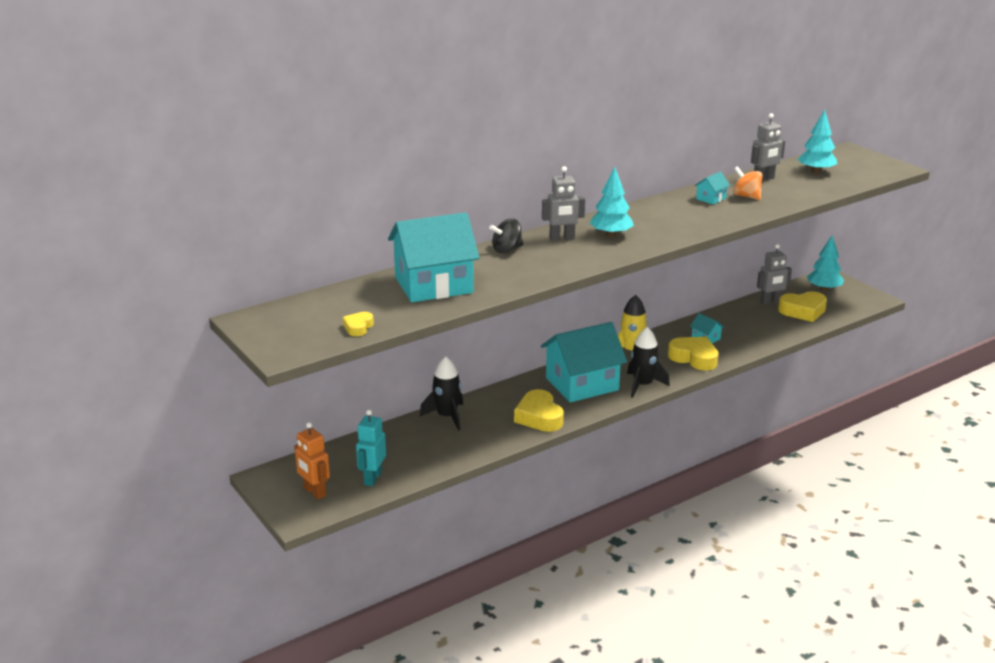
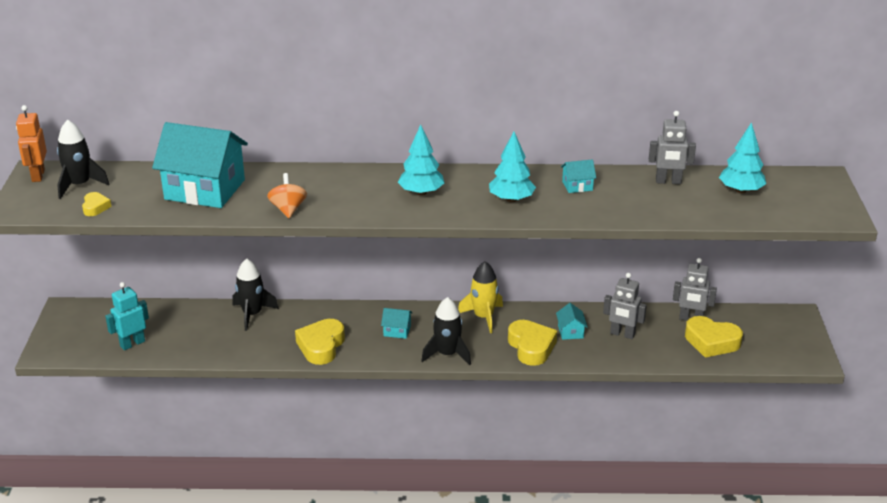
camera: 35 degrees right, 5 degrees up
orange robot [294,422,330,500] -> orange robot moved to [16,105,47,182]
yellow heart [343,312,374,336] -> yellow heart turned 120 degrees clockwise [82,192,112,216]
black spinning top [489,218,523,253] -> none
turquoise house [541,322,627,403] -> turquoise house [381,308,413,339], size x0.41
grey robot [542,166,585,241] -> grey robot moved to [603,273,647,339]
orange spinning top [733,166,762,200] -> orange spinning top moved to [267,173,307,218]
turquoise tree [807,236,844,291] -> turquoise tree moved to [489,132,536,202]
none -> black rocket [57,120,110,199]

